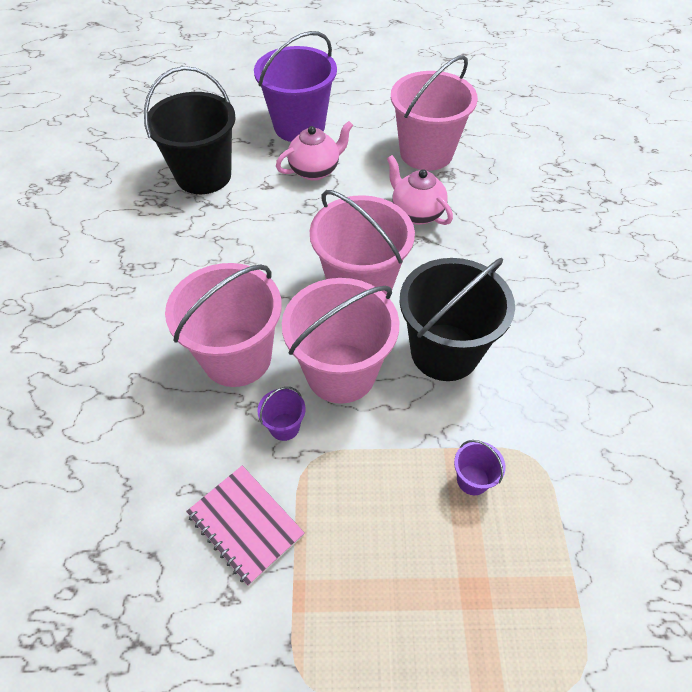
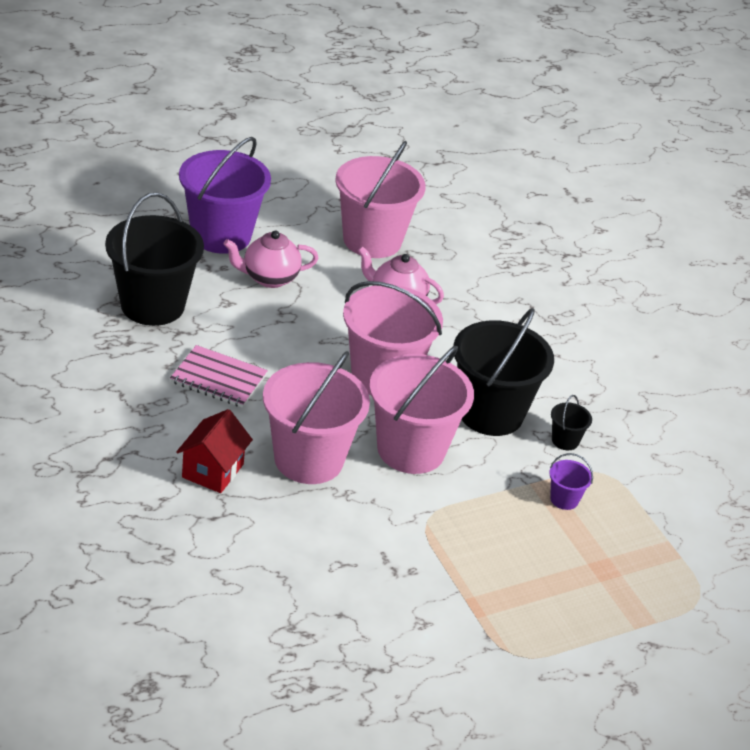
camera: 30 degrees left, 15 degrees down
pink notebook [186,466,305,586] -> pink notebook moved to [170,345,268,408]
purple bucket [257,387,306,441] -> none
pink teapot [276,121,353,181] -> pink teapot turned 135 degrees counterclockwise [223,231,318,288]
none -> red house [176,409,253,493]
none -> black bucket [551,395,592,450]

